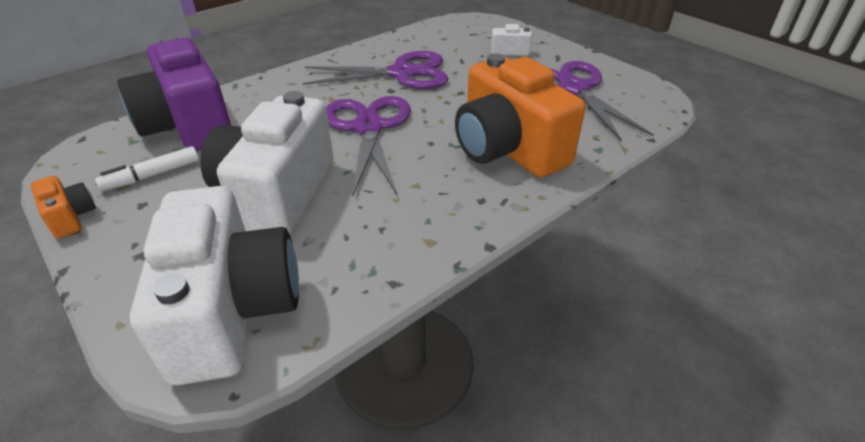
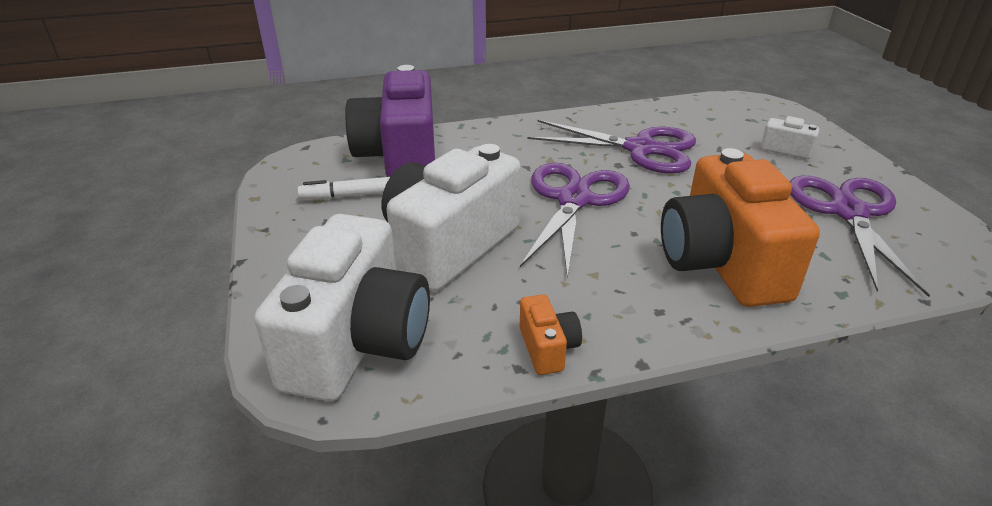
camera: 25 degrees right, 5 degrees down
orange camera [31,176,96,238] -> orange camera moved to [520,294,582,375]

